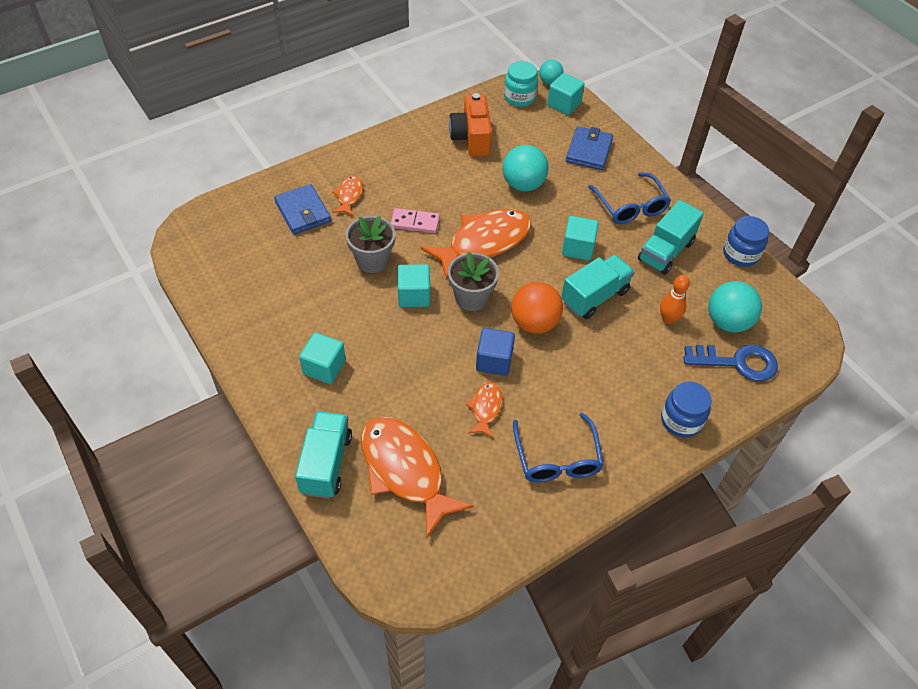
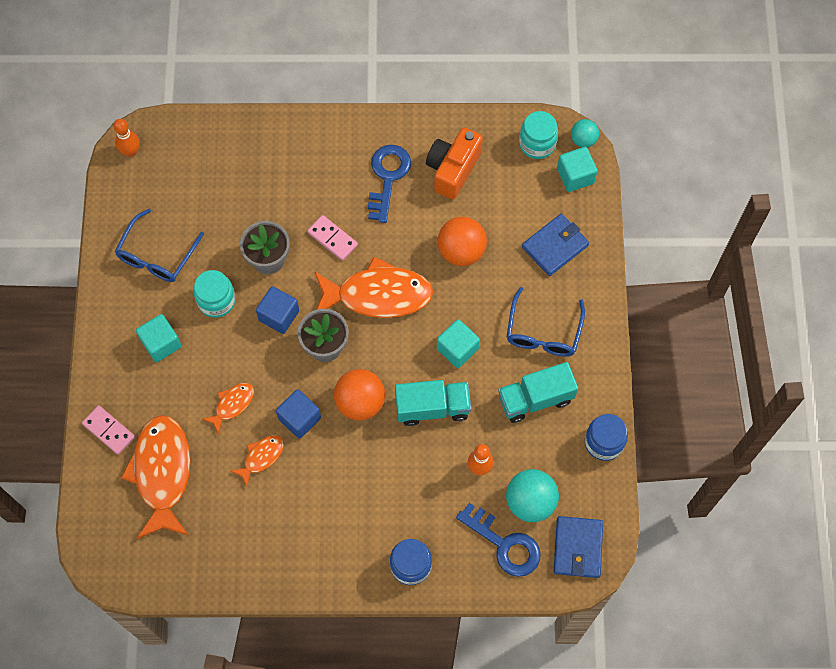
camera: 35 degrees right, 15 degrees up
blue wallet [274,184,331,234] -> blue wallet moved to [554,516,603,578]
turquoise truck [295,411,352,498] -> pink domino [82,405,135,455]
orange fish [332,175,363,216] -> orange fish moved to [202,383,254,434]
turquoise cube [398,264,430,307] -> blue cube [256,286,299,334]
turquoise ball [503,145,549,191] -> orange ball [438,217,487,266]
blue glasses [513,413,604,483] -> blue glasses moved to [115,209,204,282]
none -> orange bowling pin [113,119,140,157]
none -> turquoise jar [193,270,236,318]
none -> blue key [368,145,411,223]

